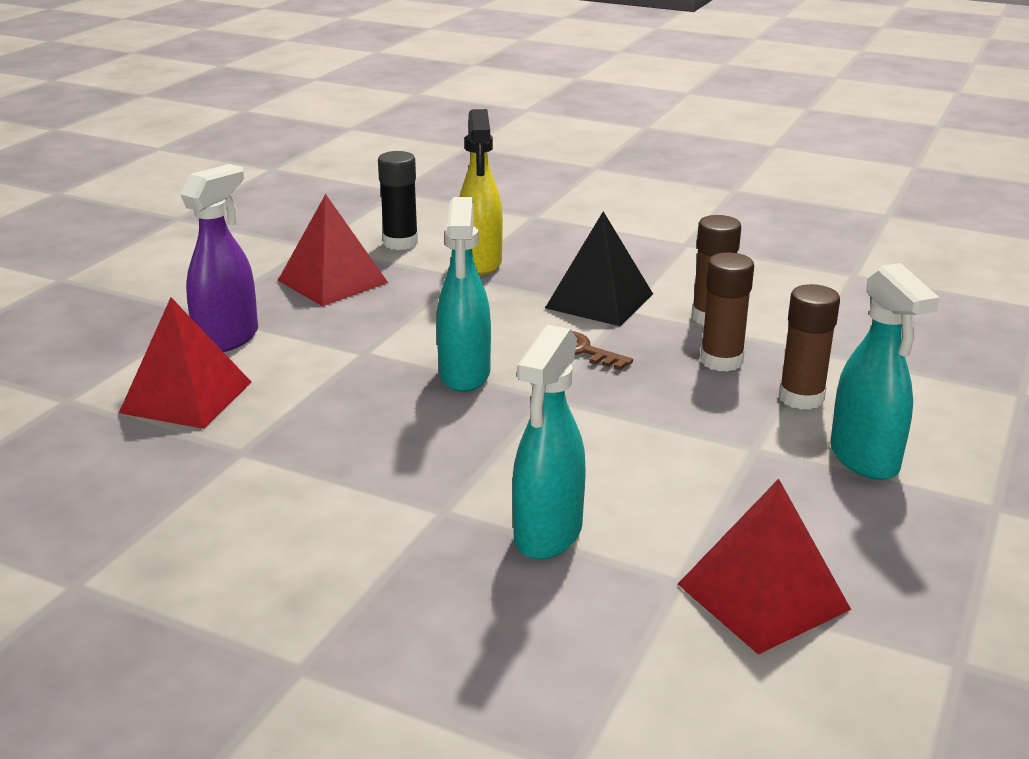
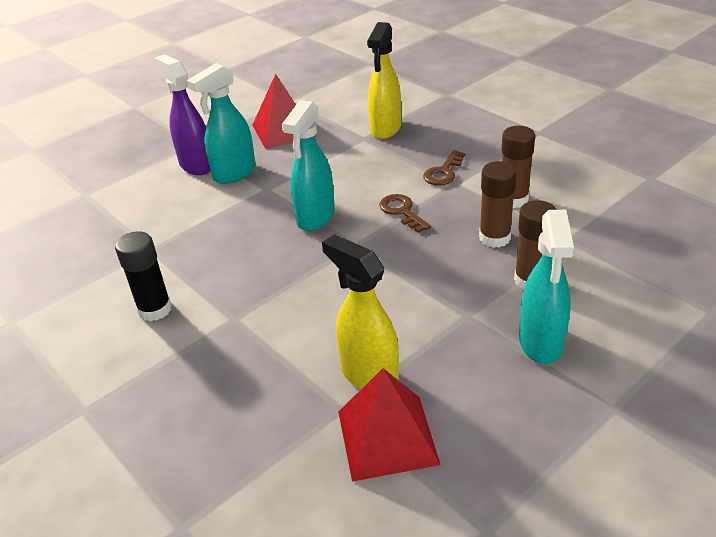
camera: 25 degrees right, 10 degrees up
red pyramid [119,297,251,429] -> none
purple spray bottle [180,164,258,352] -> purple spray bottle turned 90 degrees counterclockwise [154,54,211,175]
black glue stick [378,151,418,250] -> black glue stick moved to [115,231,172,321]
turquoise spray bottle [512,325,586,560] -> turquoise spray bottle moved to [187,63,256,184]
black pyramid [545,211,653,326] -> brown key [423,150,465,186]
none -> yellow spray bottle [322,234,399,389]

